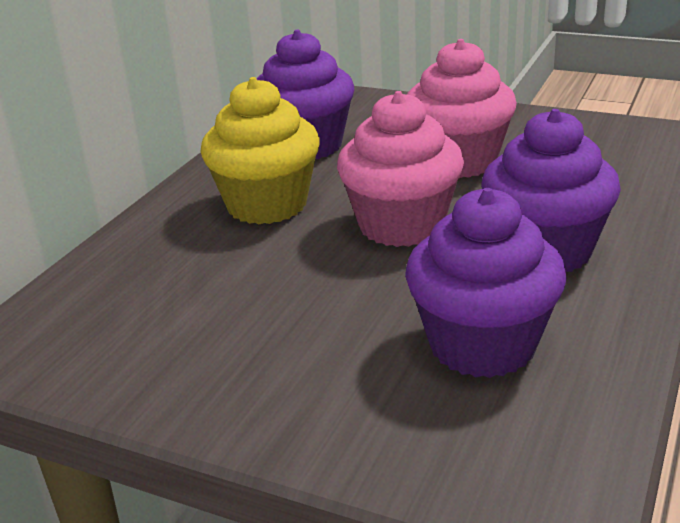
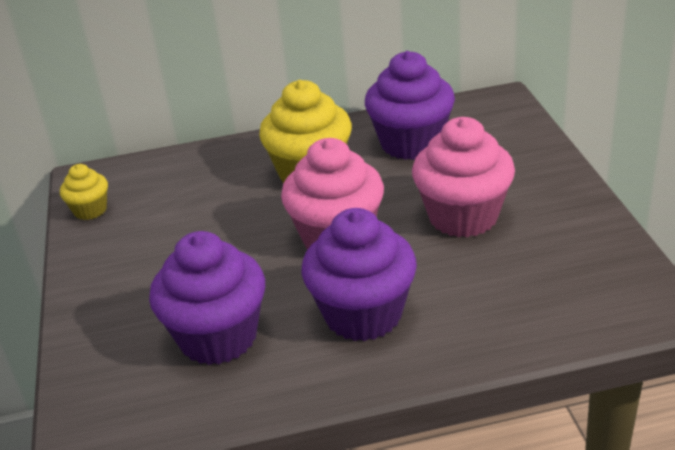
camera: 55 degrees right, 5 degrees up
none -> yellow cupcake [60,164,108,220]

